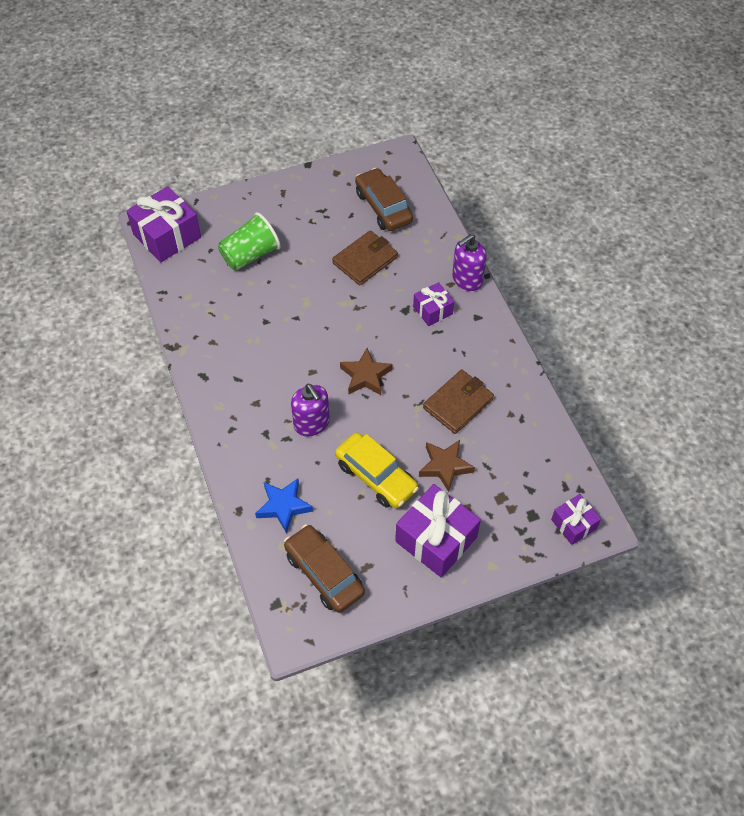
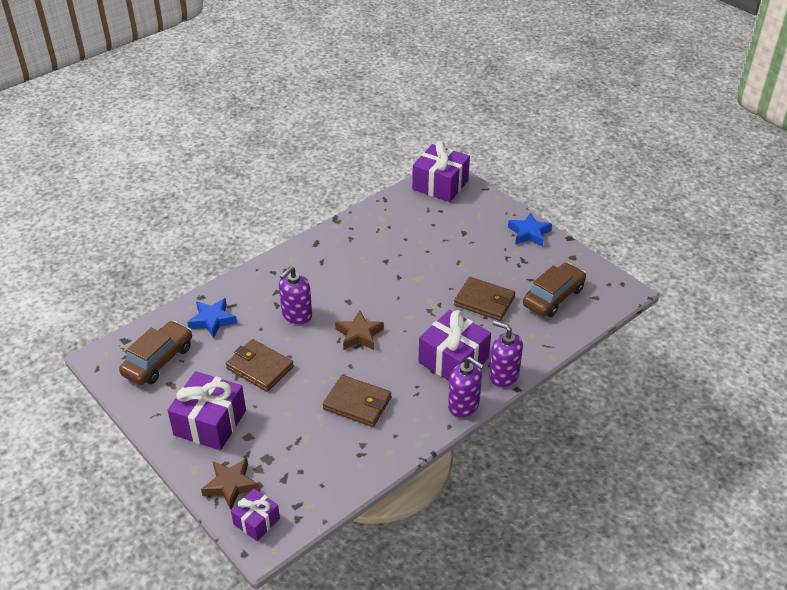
camera: 70 degrees right, 15 degrees down
green cup [218,212,281,270] -> none
yellow car [335,433,419,508] -> brown wallet [226,339,294,392]
purple gift [413,282,454,326] -> purple gift [418,310,491,380], size x1.78
brown star [419,440,475,492] -> brown star moved to [201,458,259,510]
none -> purple soap dispenser [448,356,484,417]
none -> blue star [508,213,552,247]

